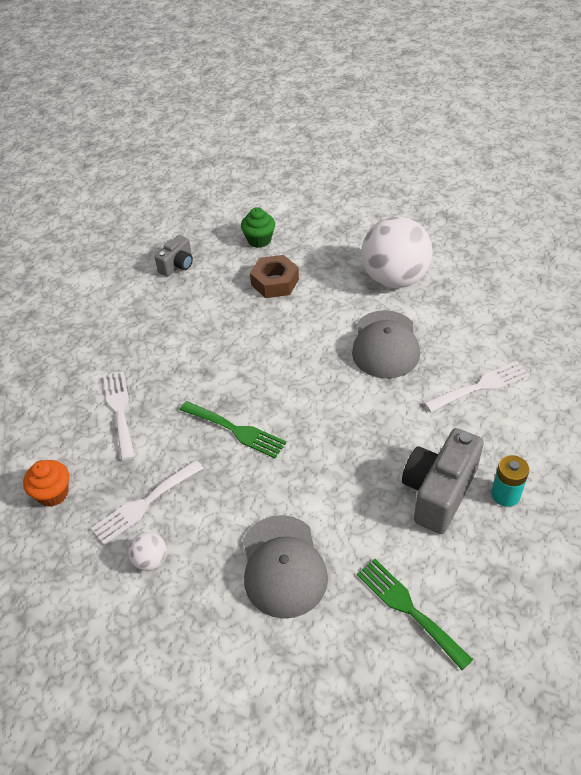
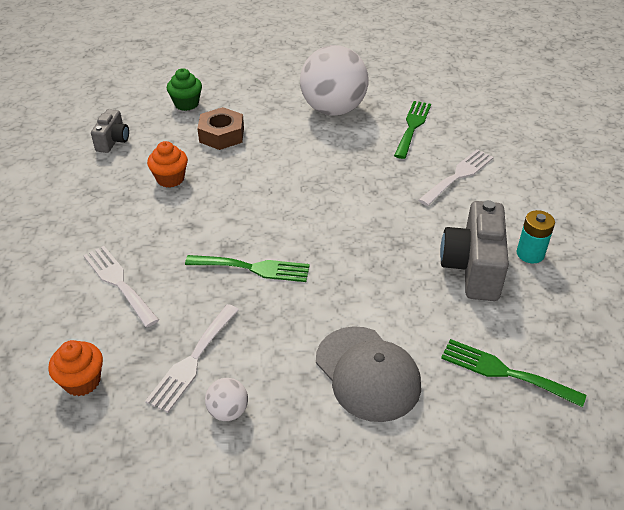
camera: 25 degrees left, 5 degrees down
grey cap [352,310,420,379] -> none
none -> orange cupcake [147,141,188,188]
none -> green fork [394,101,431,159]

